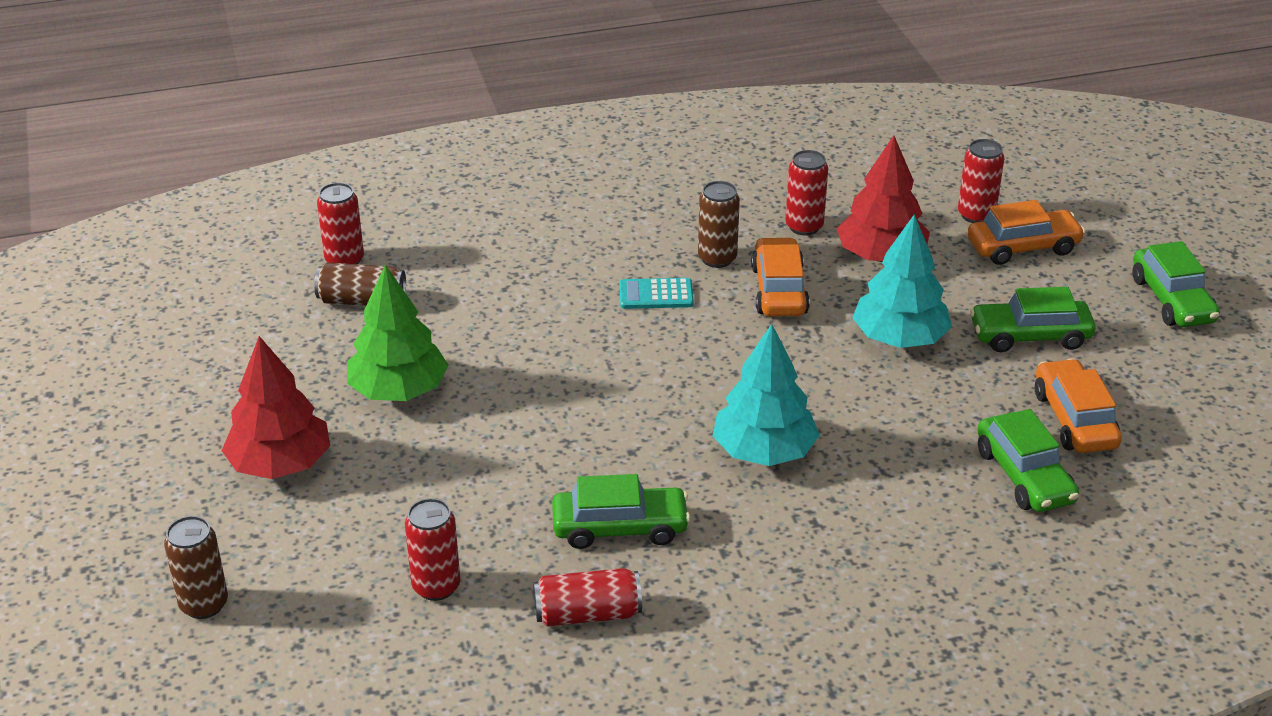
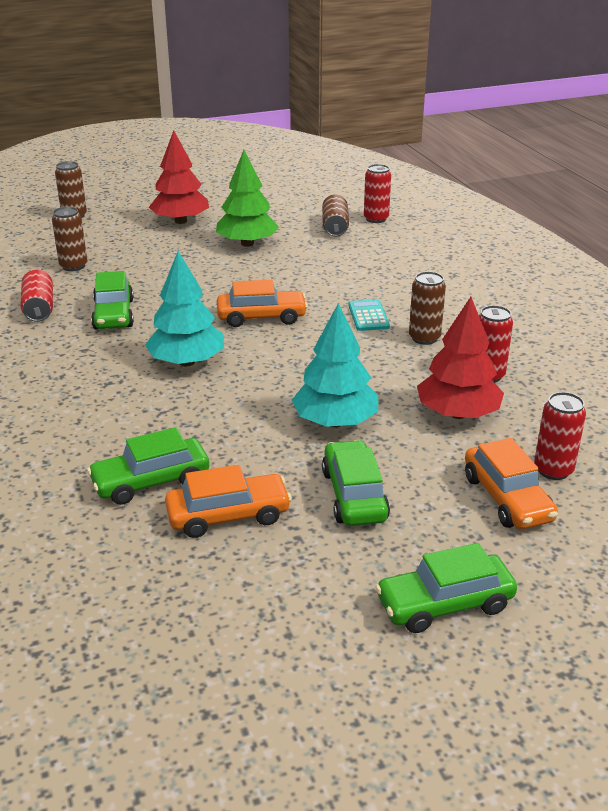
camera: 85 degrees right, 5 degrees down
red can [405,498,460,601] -> brown can [52,207,87,271]
orange car [751,237,810,316] -> orange car moved to [217,280,308,327]

